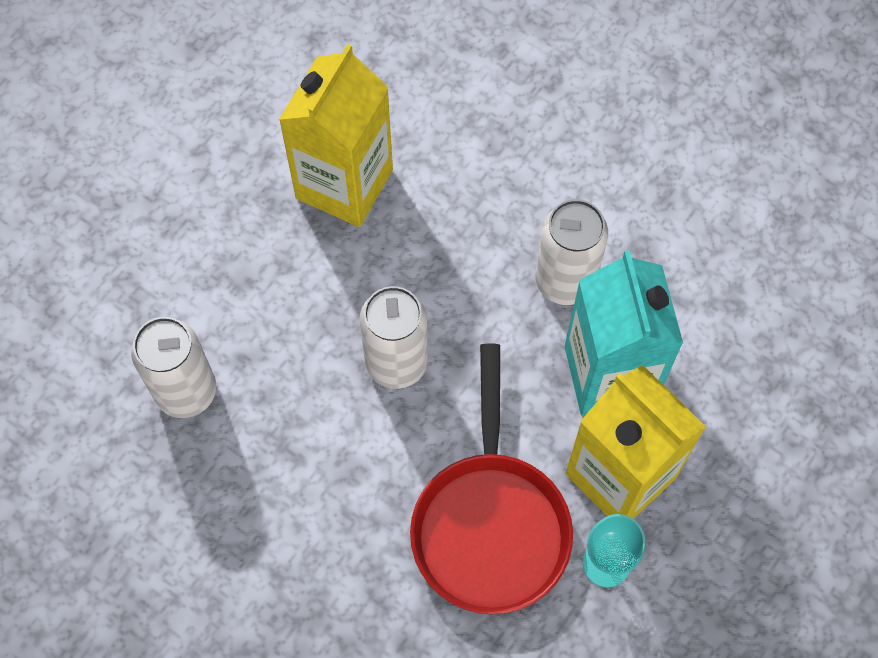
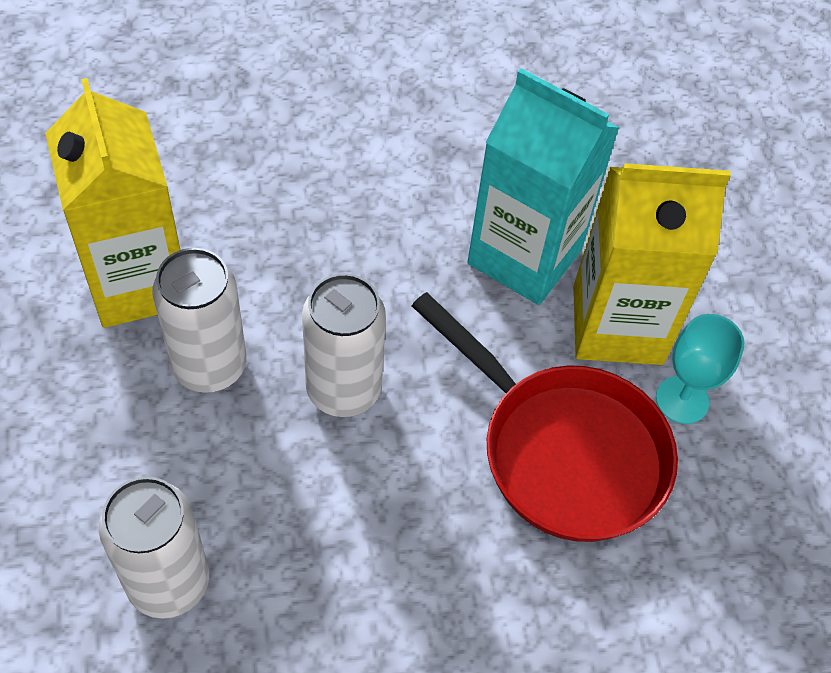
camera: 50 degrees left, 10 degrees down
white can [535,199,608,305] -> white can moved to [152,248,246,393]

